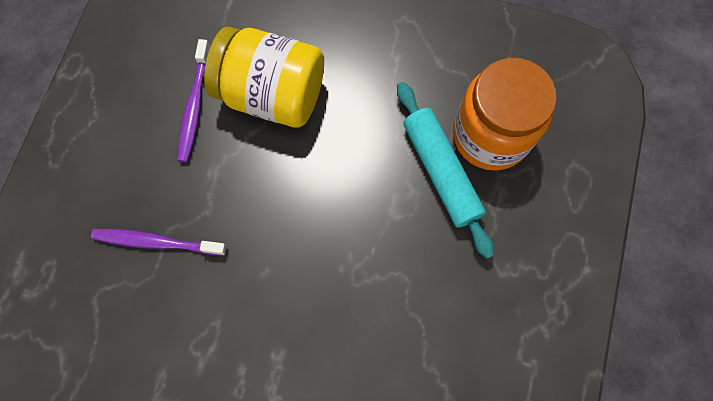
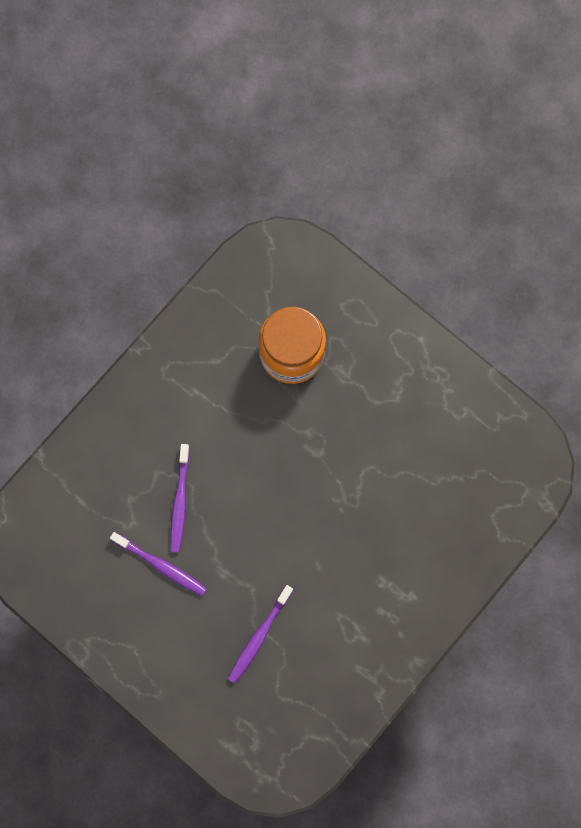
camera: 65 degrees left, 5 degrees up
yellow jar [204,27,324,128] -> purple toothbrush [170,444,190,553]
turquoise rolling pin [397,82,494,259] -> none

